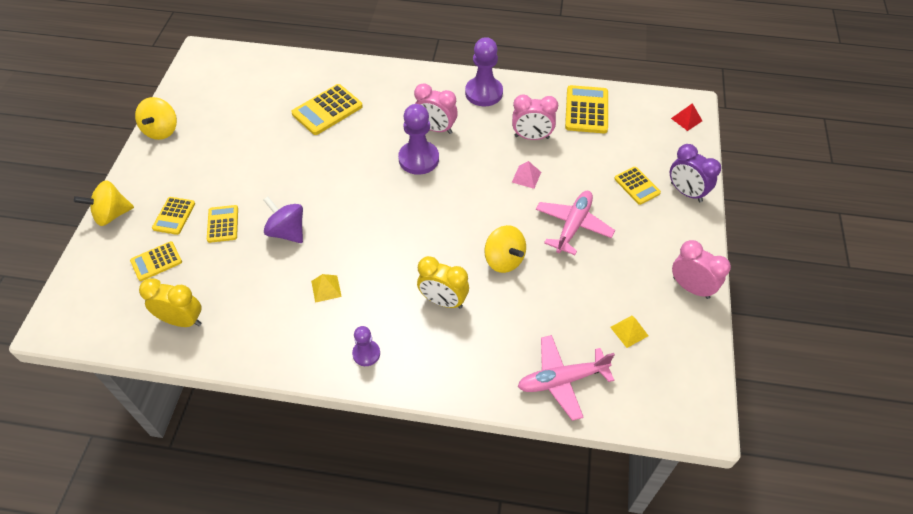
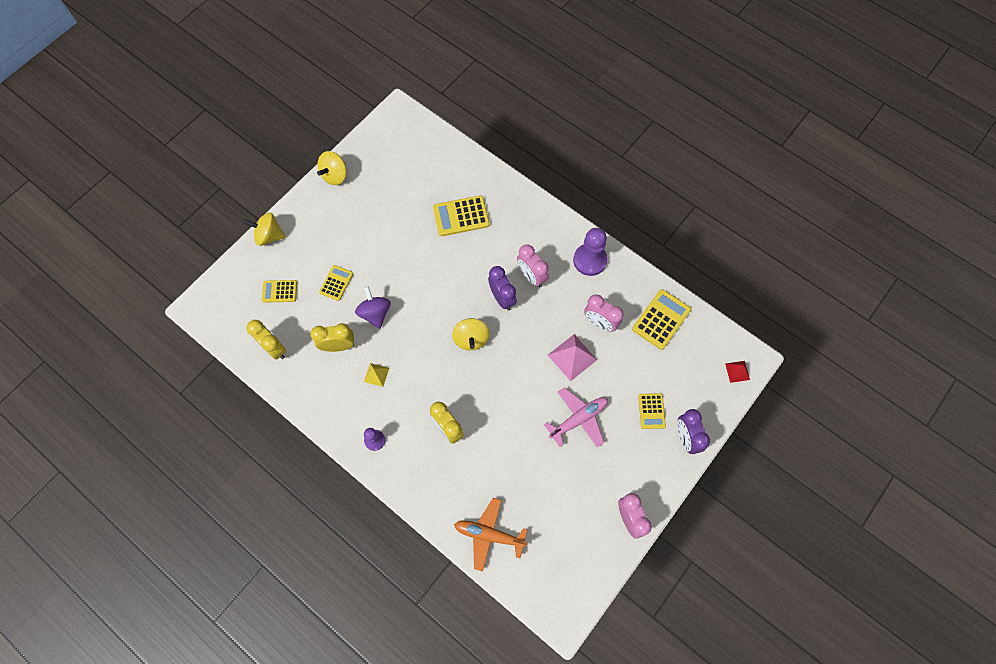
camera: 30 degrees right, 15 degrees up
yellow calculator [152,197,195,235] -> none
purple pawn [398,104,439,175] -> purple clock [488,266,517,310]
yellow spinning top [484,225,526,273] -> yellow spinning top moved to [452,318,490,351]
pink pyramid [512,161,541,189] -> pink pyramid [548,335,597,381], size x1.75
pink plane [518,335,615,421] -> orange plane [454,498,528,571]
yellow pyramid [610,316,648,348] -> none
none -> yellow clock [310,323,354,352]

